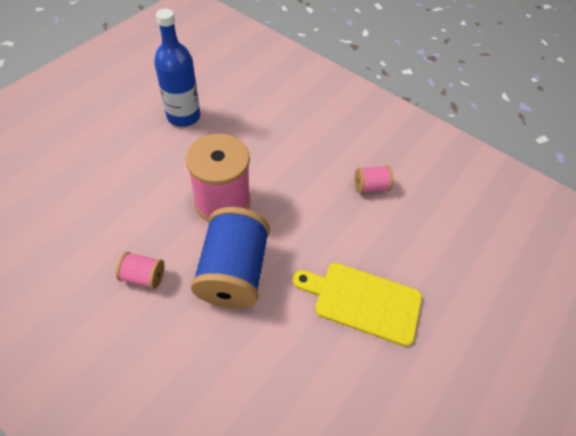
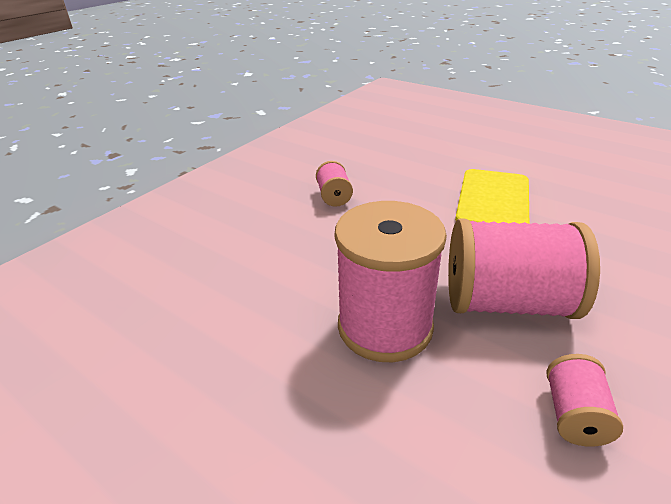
camera: 85 degrees left, 20 degrees down
blue bottle [154,9,200,127] -> none
blue spool [191,207,270,308] -> pink spool [448,218,600,319]

